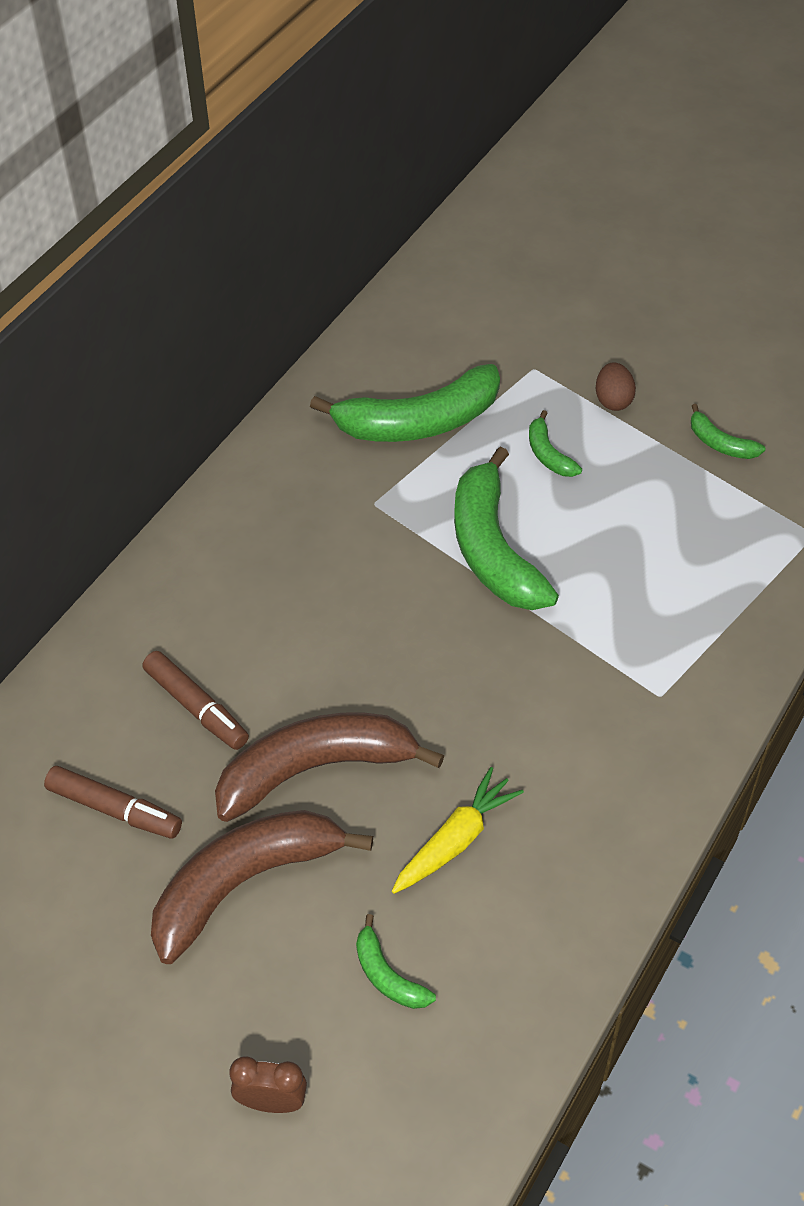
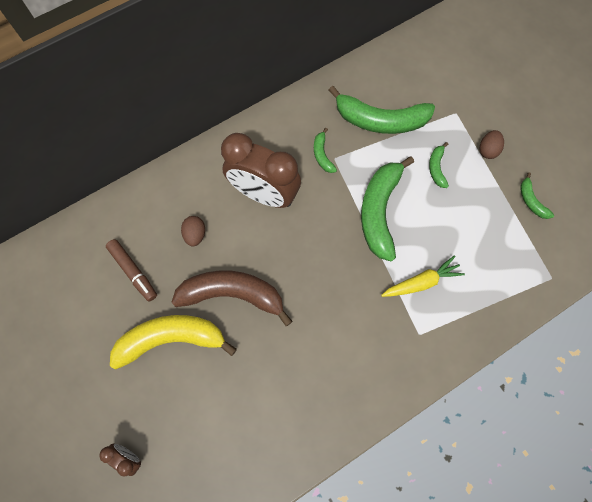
camera: 25 degrees right, 20 degrees up
brown marker [143,651,249,750] -> brown egg [181,216,205,247]
brown banana [151,810,373,964] -> yellow banana [110,315,237,370]
green banana [356,914,436,1009] -> green banana moved to [314,128,337,173]
yellow carrot [392,767,524,894] -> yellow carrot moved to [381,255,465,297]
none -> brown clock [221,133,301,208]

